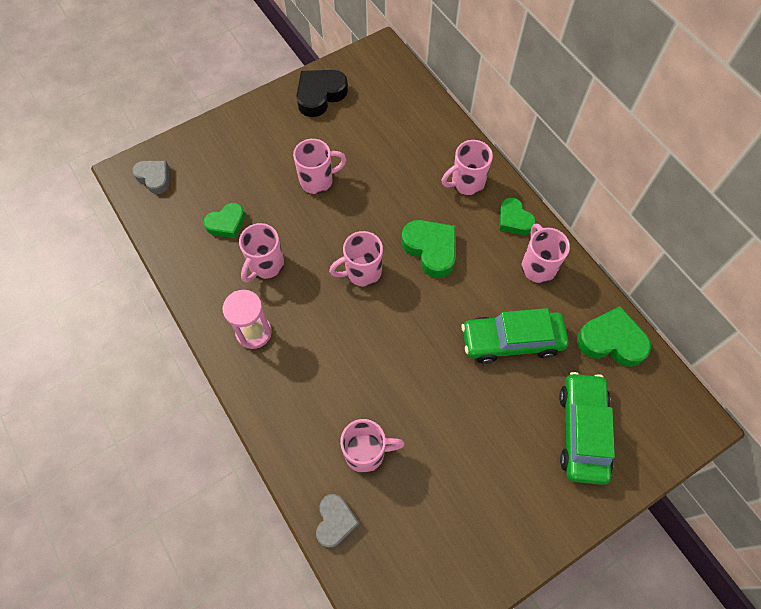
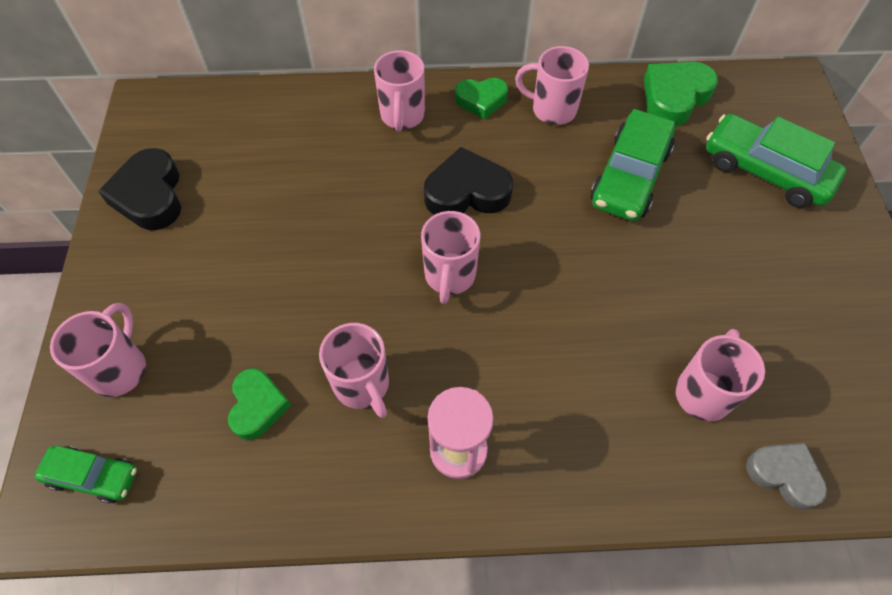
camera: 60 degrees left, 5 degrees down
grey heart [132,161,169,194] -> green car [34,446,137,504]
pink mug [293,139,347,194] -> pink mug moved to [50,303,146,397]
green heart [401,220,456,278] -> black heart [424,147,513,215]

